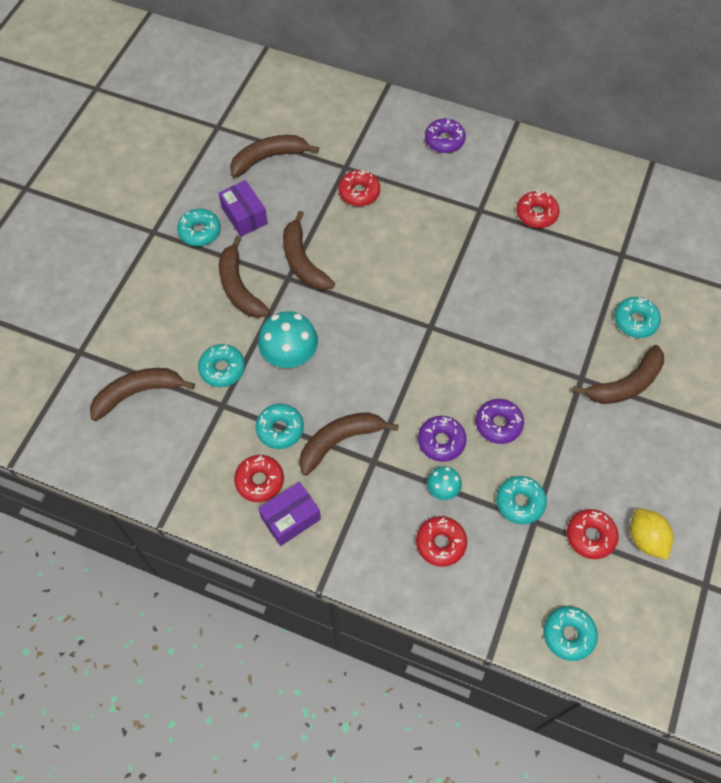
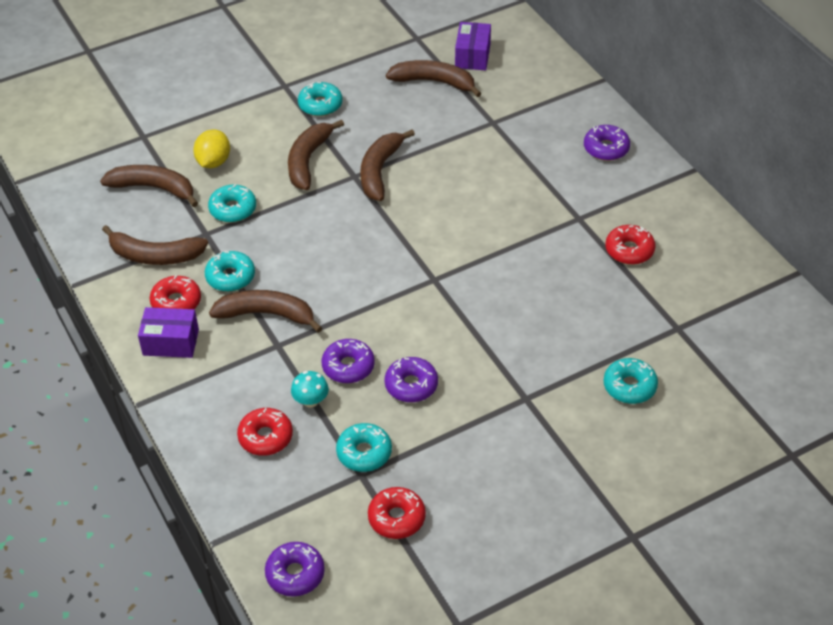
camera: 40 degrees right, 15 degrees down
purple box [219,180,268,237] -> purple box moved to [455,22,491,70]
turquoise mushroom [258,311,318,368] -> none
red donut [338,170,380,206] -> none
turquoise donut [544,606,598,661] -> purple donut [265,542,325,597]
brown banana [572,345,664,404] -> brown banana moved to [102,225,208,265]
yellow lemon [630,508,673,560] -> yellow lemon moved to [193,129,230,168]

